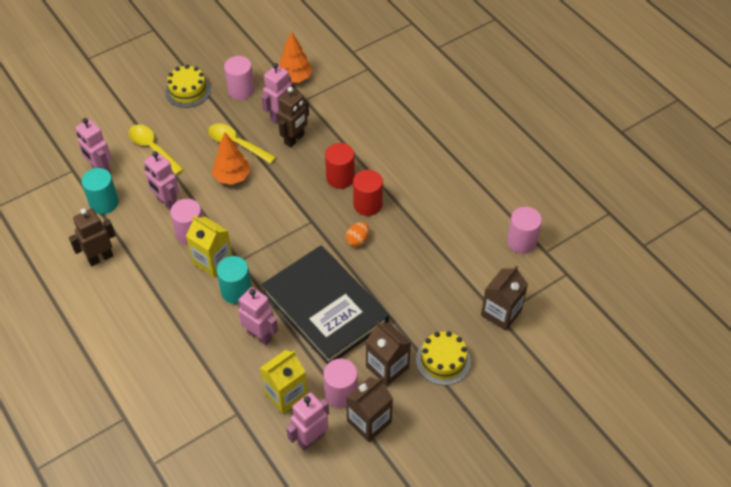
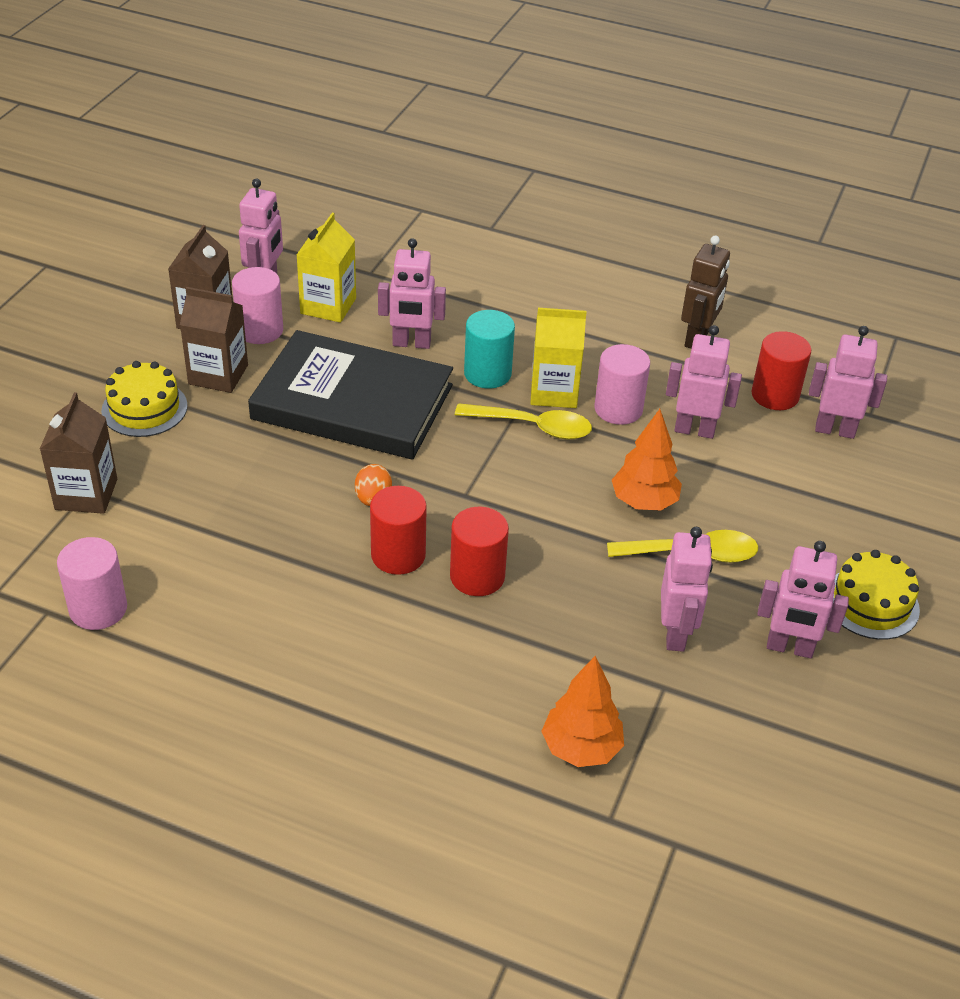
camera: 145 degrees right, 10 degrees down
turquoise cylinder [81,168,119,214] -> red cylinder [751,331,811,410]
yellow spoon [129,124,184,175] -> yellow spoon moved to [455,403,592,440]
pink cylinder [224,56,254,100] -> pink robot [757,541,849,658]
brown robot [277,87,309,147] -> none
orange tree [279,31,313,83] -> orange tree moved to [541,656,624,767]

